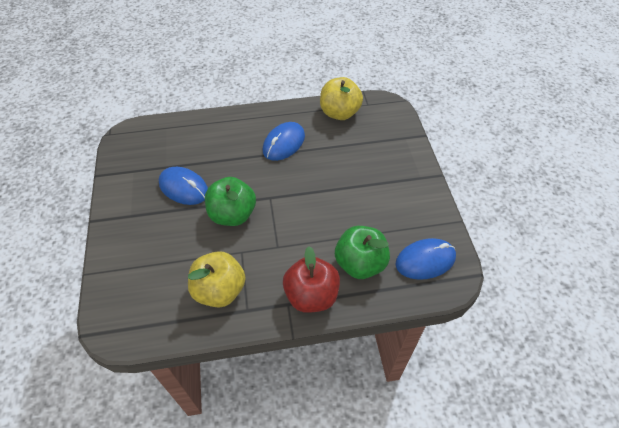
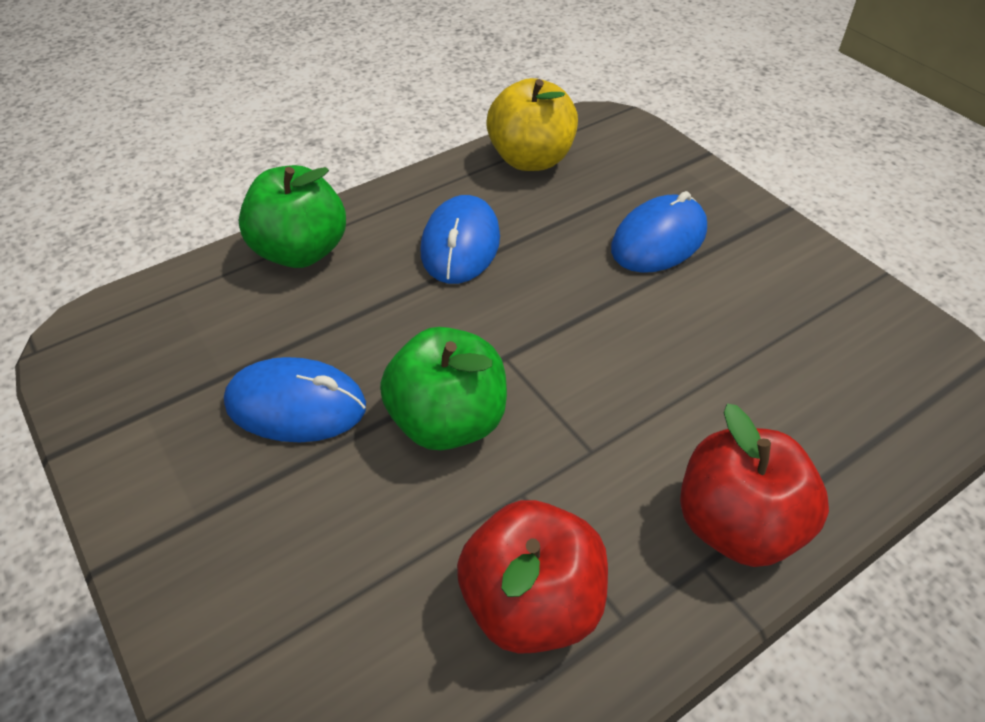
camera: 25 degrees left, 5 degrees down
yellow apple [188,251,246,308] -> red apple [457,500,608,654]
green apple [335,226,390,279] -> green apple moved to [239,165,346,268]
blue mouse [395,238,456,280] -> blue mouse moved to [611,191,707,273]

